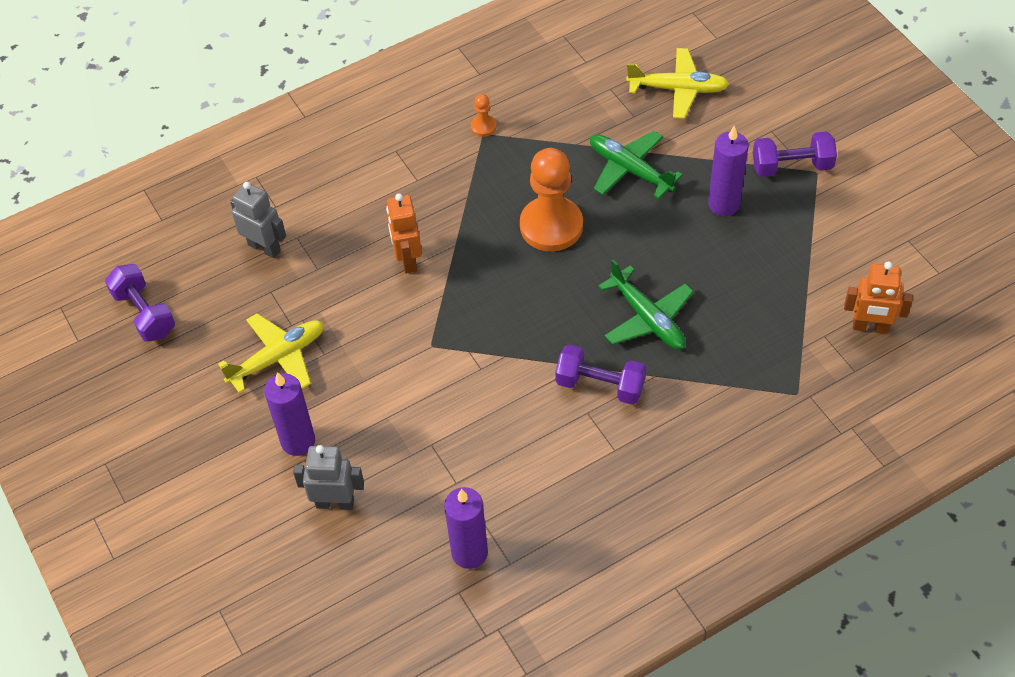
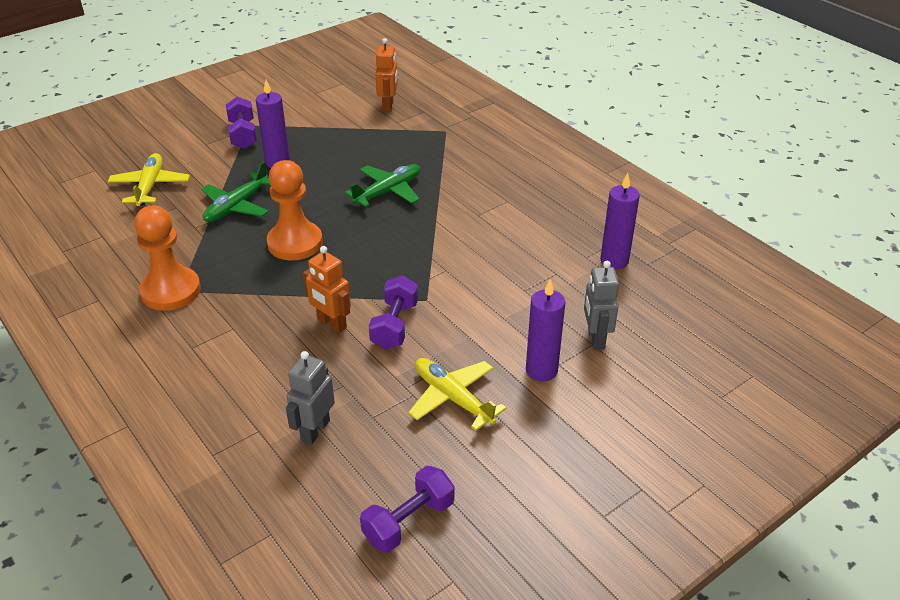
camera: 100 degrees left, 15 degrees down
orange robot [386,193,422,274] -> orange robot turned 60 degrees clockwise [303,246,351,333]
orange pawn [471,94,497,137] -> orange pawn [134,206,201,311], size x2.34
purple dumbbell [555,344,646,405] -> purple dumbbell moved to [369,276,418,350]

